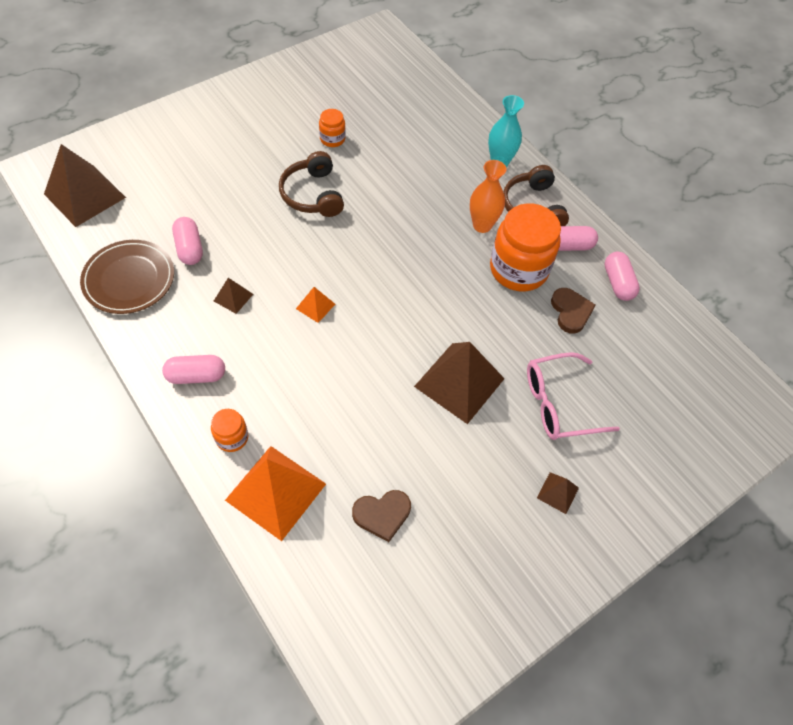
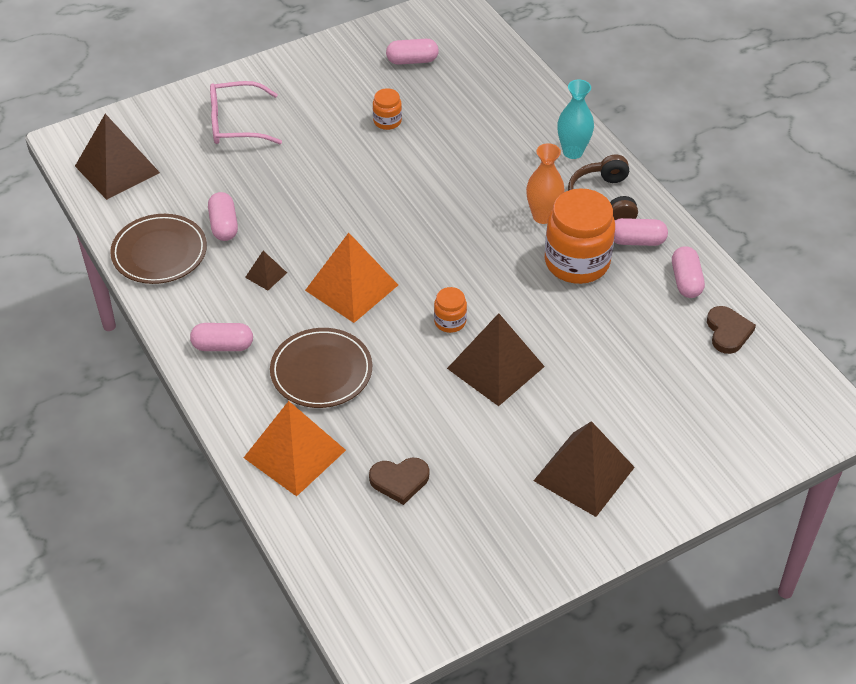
camera: 10 degrees right, 10 degrees down
orange jar [211,409,248,452] -> orange jar moved to [434,287,467,333]
brown headphones [279,151,344,217] -> none
orange pyramid [296,287,335,323] -> orange pyramid [305,233,398,323], size x2.19
pink glasses [527,352,620,440] -> pink glasses moved to [210,81,282,144]
brown pyramid [537,472,579,514] -> brown pyramid [534,421,635,517], size x2.19
brown heart [551,288,596,334] -> brown heart moved to [707,306,756,354]
none -> brown plate [270,328,372,408]
none -> pink capsule [386,39,439,65]

